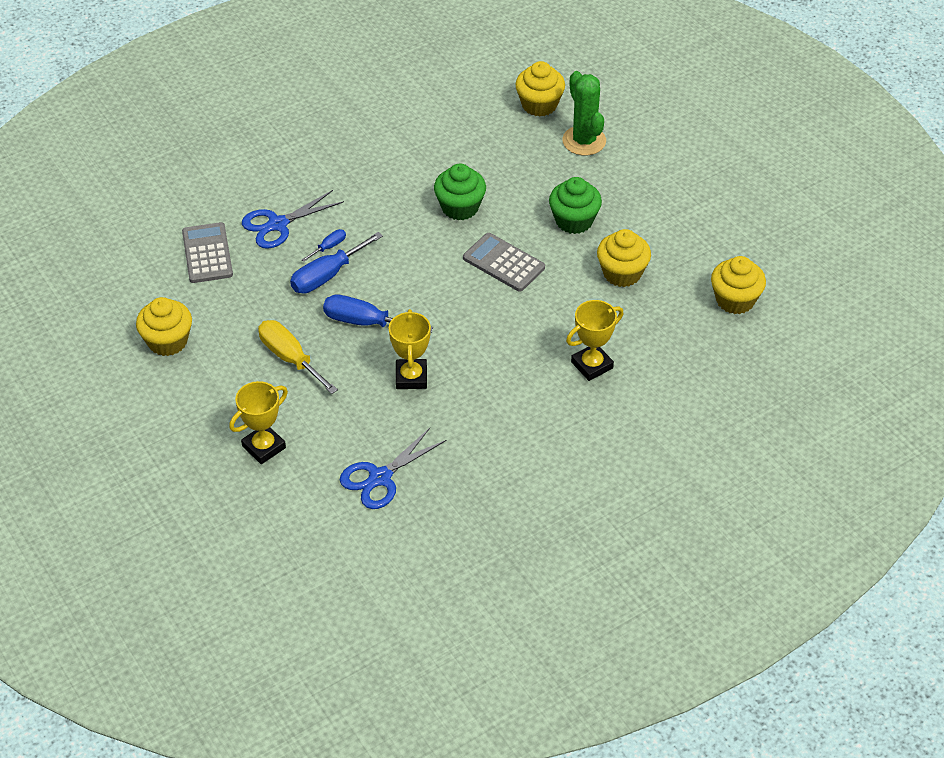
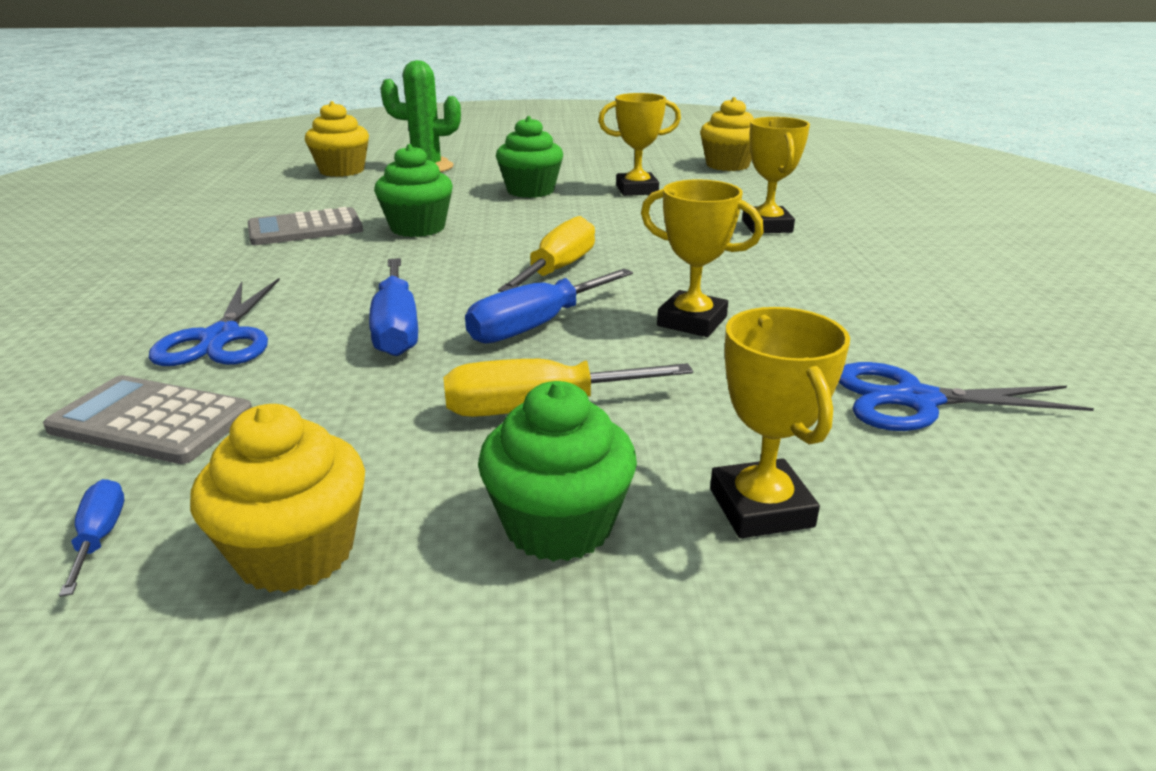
camera: 60 degrees left, 20 degrees down
blue screwdriver [302,229,346,262] -> blue screwdriver moved to [59,479,124,597]
blue scissors [340,428,447,509] -> blue scissors turned 105 degrees clockwise [838,362,1094,431]
grey calculator [463,233,545,292] -> grey calculator moved to [248,207,363,245]
yellow cupcake [597,229,651,287] -> yellow trophy [598,93,681,196]
none -> green cupcake [478,381,637,562]
none -> yellow screwdriver [498,216,595,292]

